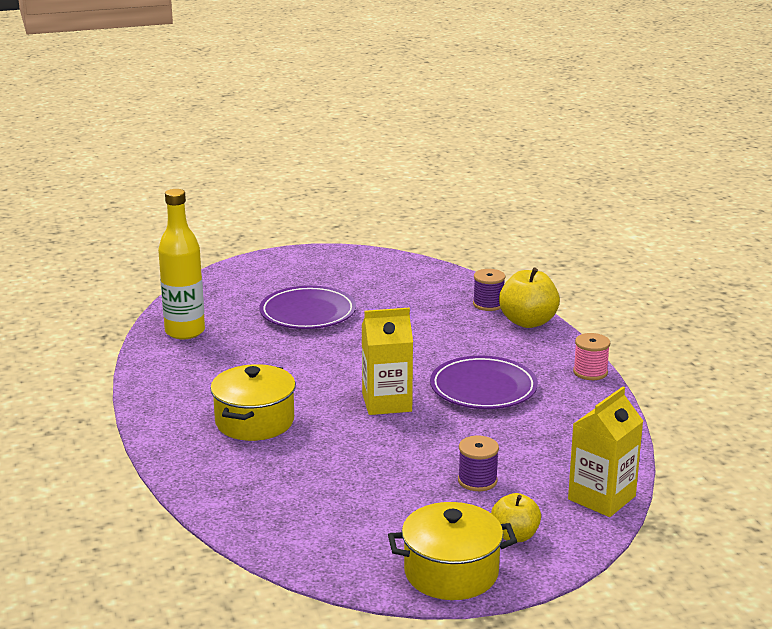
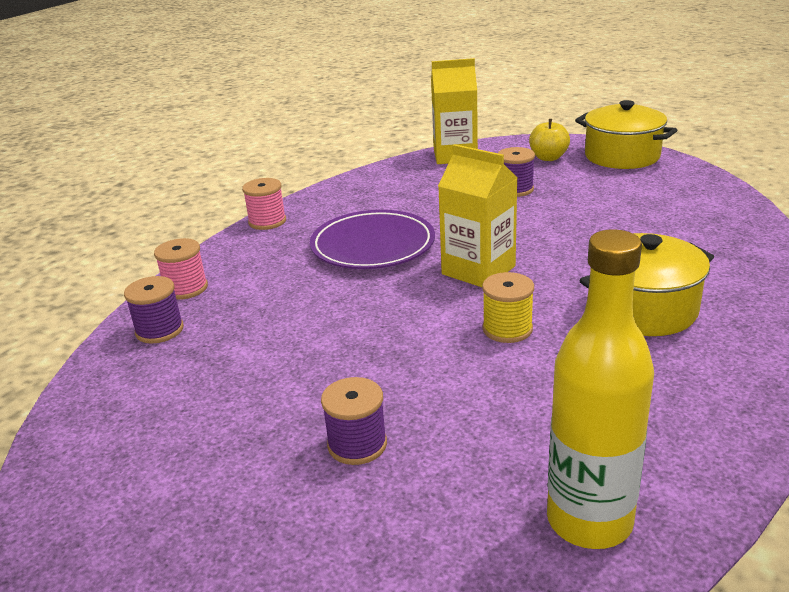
camera: 130 degrees left, 5 degrees up
purple plate [260,286,356,329] -> purple spool [321,377,387,465]
yellow apple [499,268,560,328] -> pink spool [154,238,208,300]
none -> yellow spool [482,272,534,343]

